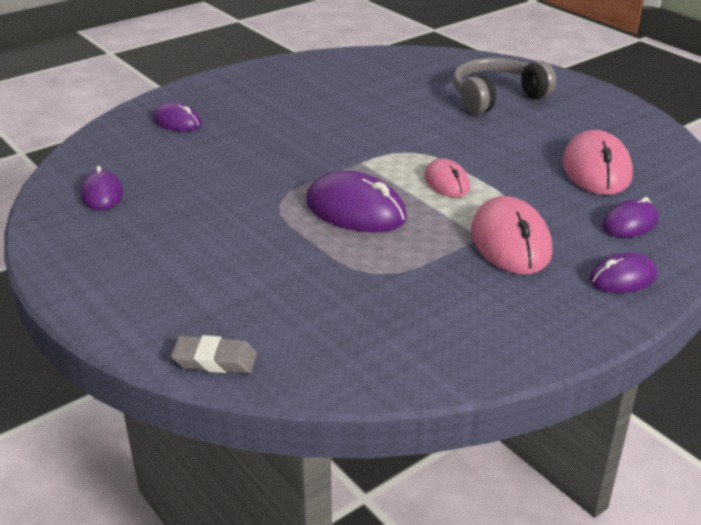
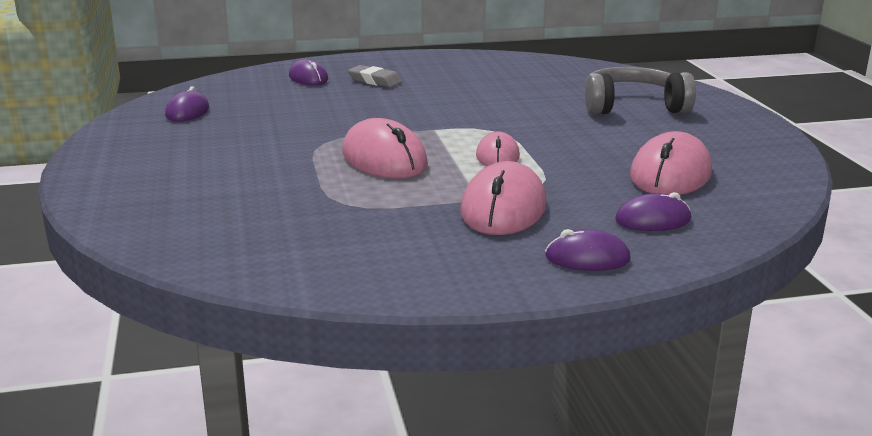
camera: 25 degrees right, 10 degrees down
grey eraser [171,335,257,374] -> grey eraser moved to [348,65,402,88]
purple mouse [306,171,407,233] -> pink mouse [342,118,428,179]

